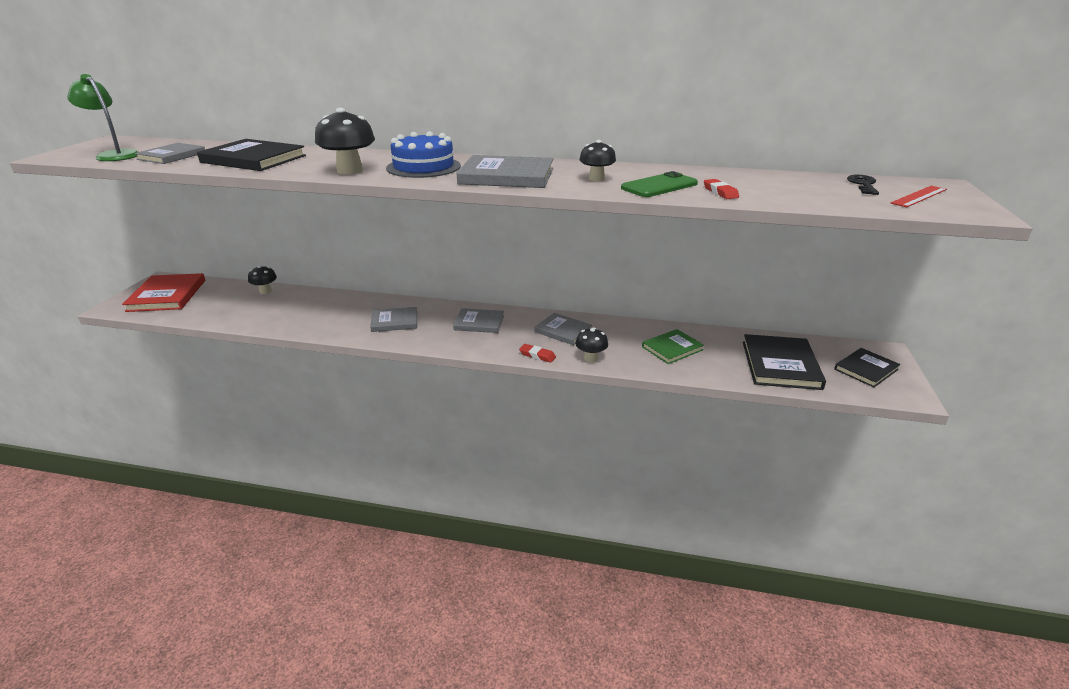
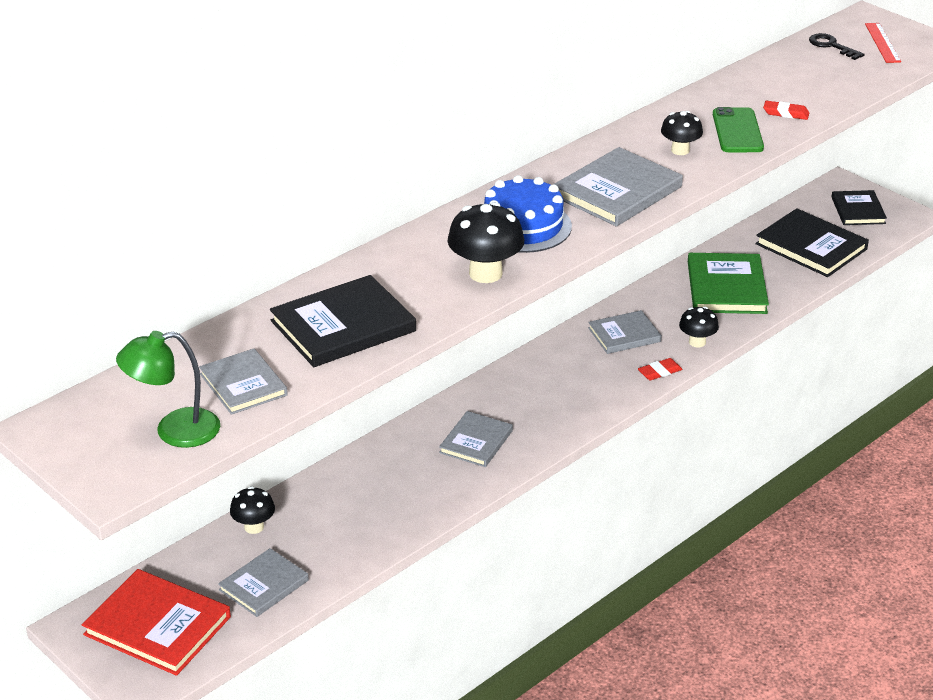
camera: 55 degrees left, 5 degrees up
grey book [453,308,504,333] -> grey book moved to [218,548,309,617]
green book [642,329,704,364] -> green book [688,253,769,314], size x1.58

